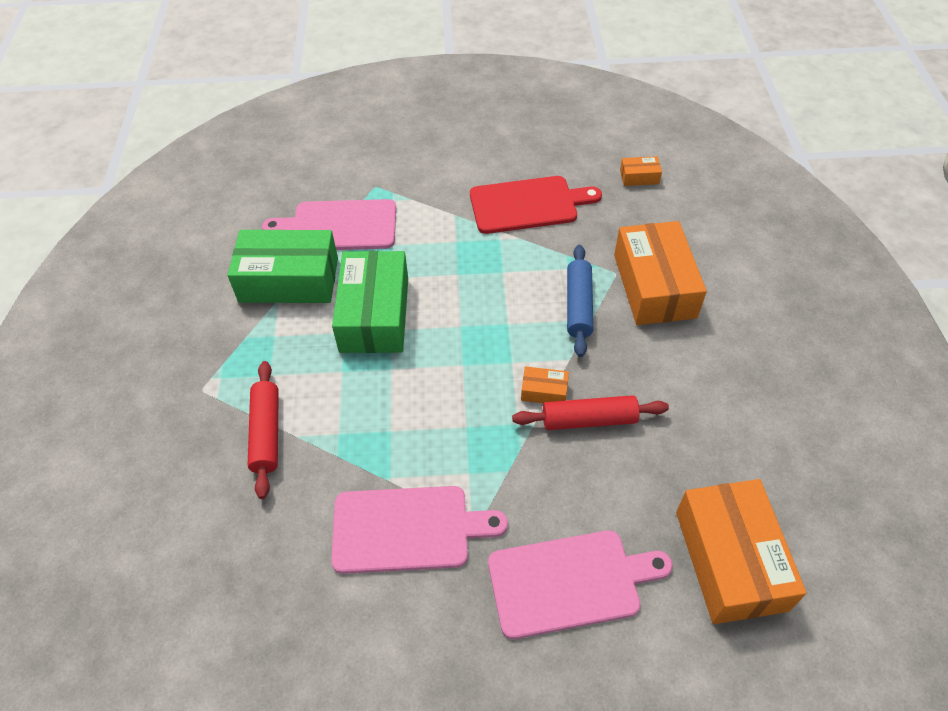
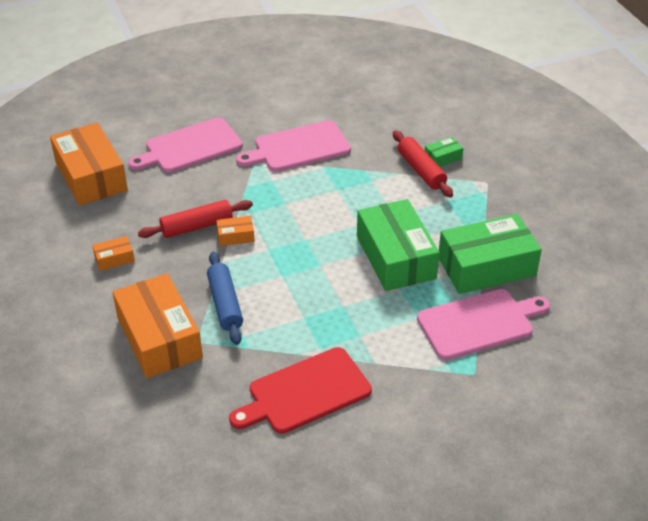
camera: 160 degrees right, 10 degrees down
orange box [620,156,662,186] -> orange box moved to [92,236,135,271]
none -> green box [425,137,463,167]

